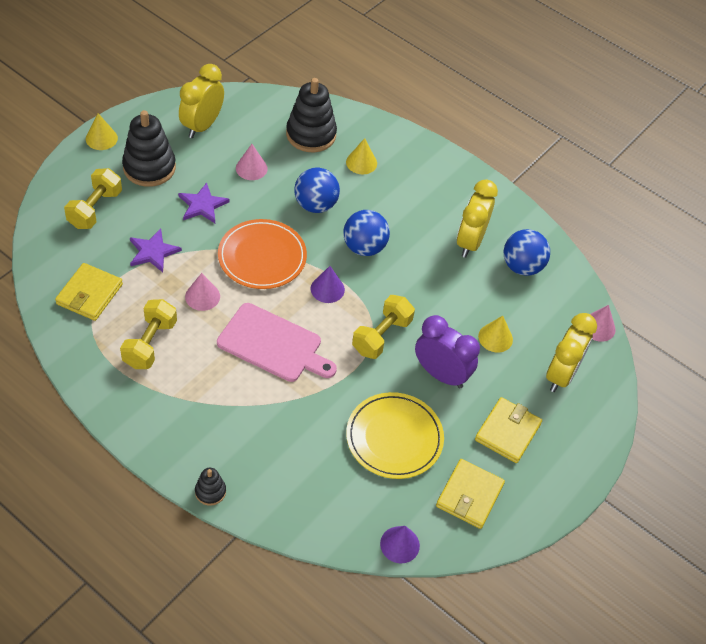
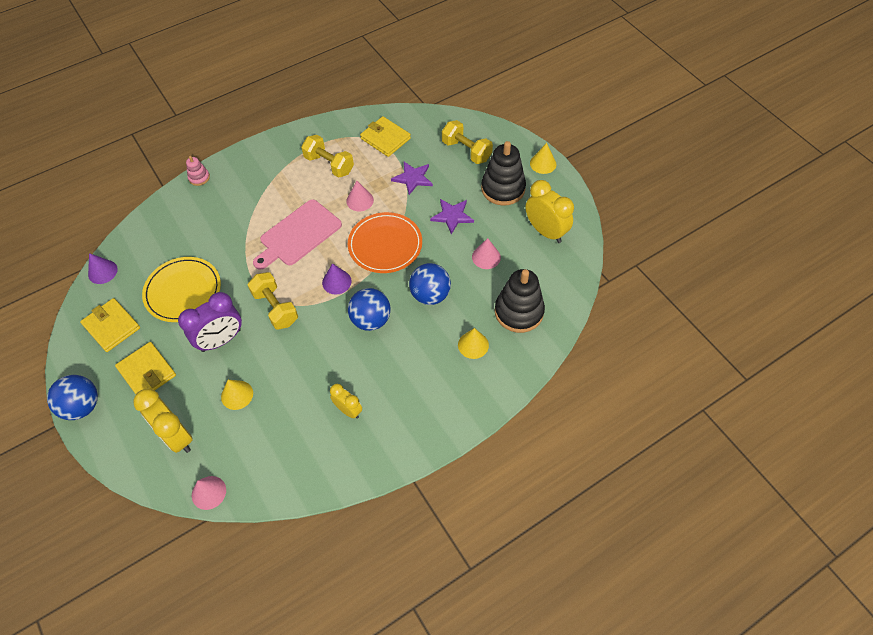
camera: 115 degrees right, 5 degrees up
black stacking toy [195,468,226,506] -> pink stacking toy [186,156,210,186]
yellow clock [457,179,498,258] -> yellow clock [330,384,362,419], size x0.59
blue ball [504,229,550,276] -> blue ball moved to [47,375,98,420]

